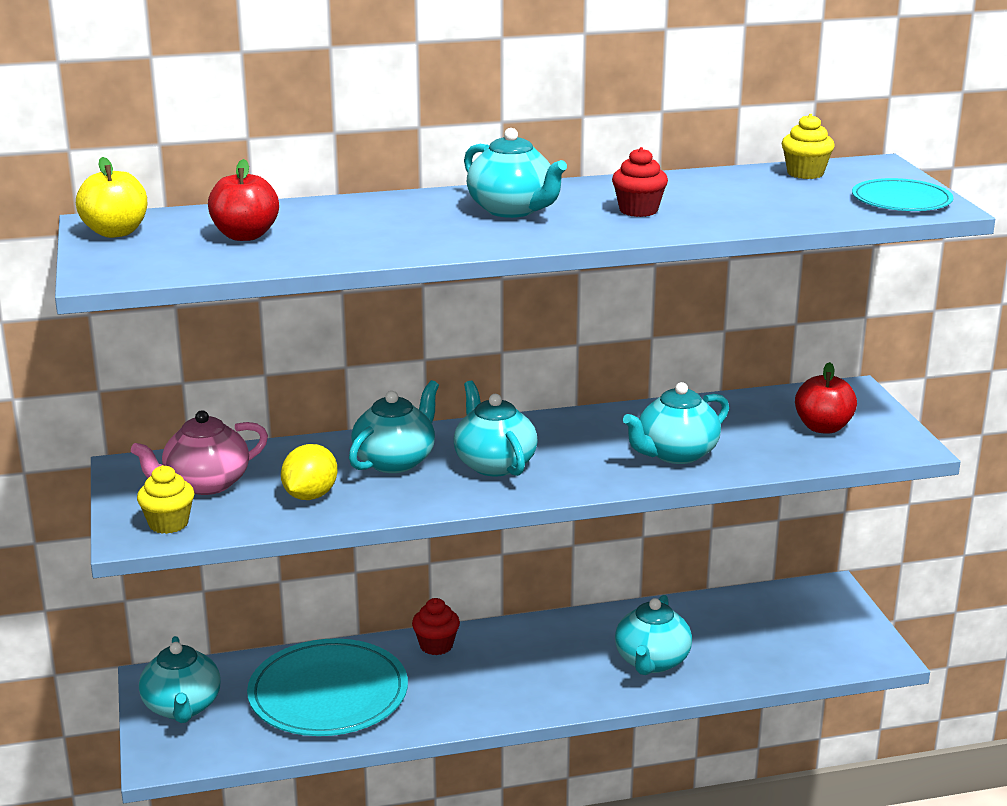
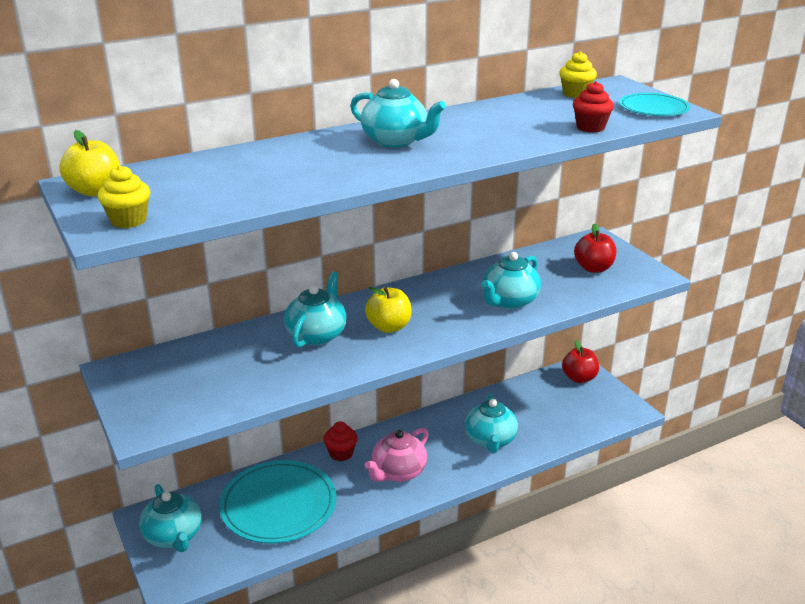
camera: 15 degrees left, 5 degrees up
pink teapot [131,410,268,495] -> pink teapot moved to [365,428,429,482]
yellow cupcake [137,465,194,534] -> yellow cupcake moved to [98,165,150,228]
red apple [208,159,279,241] -> red apple moved to [562,340,599,383]
yellow lemon [281,444,337,500] -> none
turquoise teapot [454,381,538,477] -> yellow apple [365,287,411,333]
red cupcake [612,147,668,217] -> red cupcake moved to [573,81,614,133]

